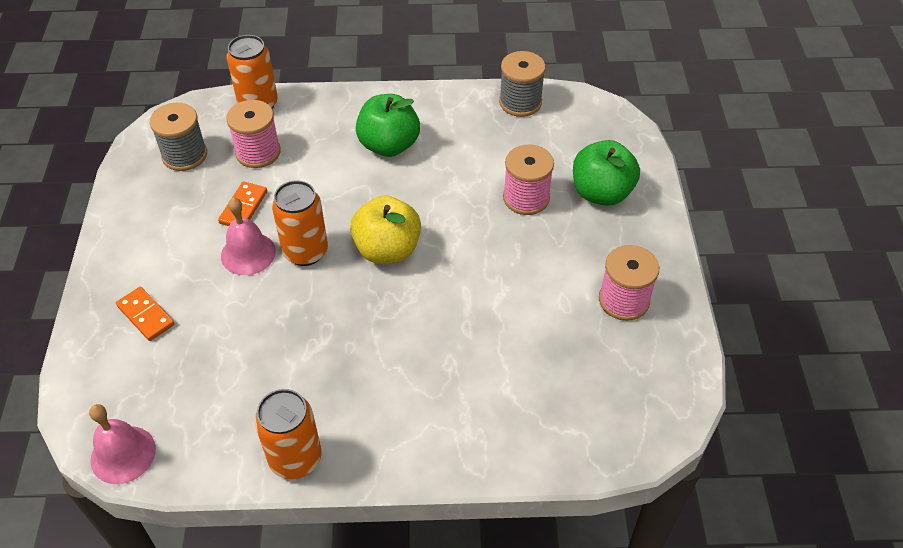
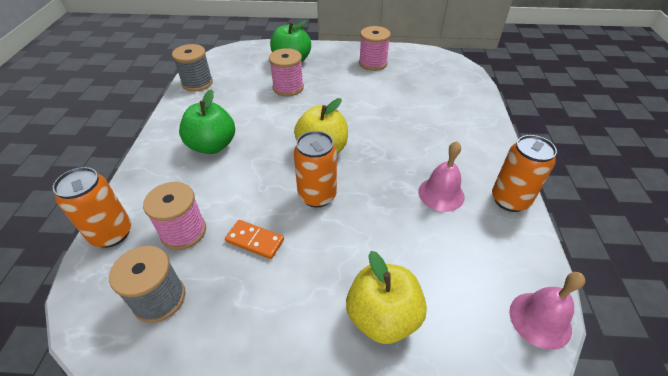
camera: 85 degrees left, 5 degrees down
orange domino [116,287,175,341] -> yellow apple [346,251,427,344]
pink bell [221,198,276,275] -> pink bell moved to [418,141,465,212]

